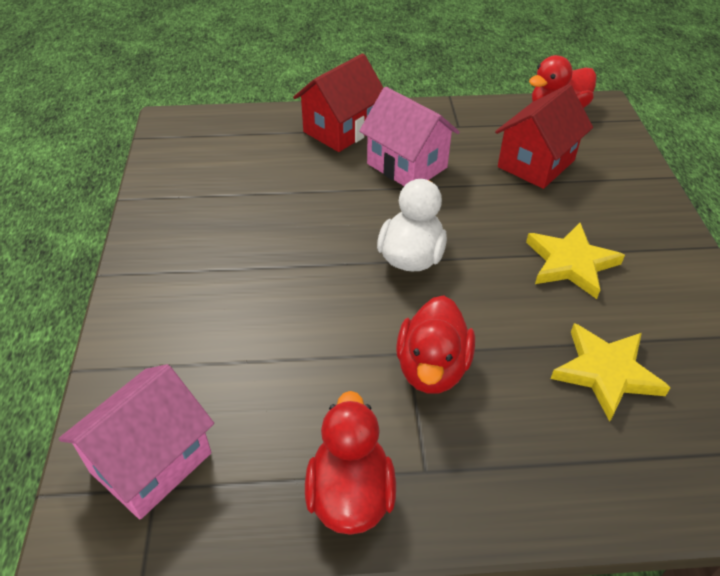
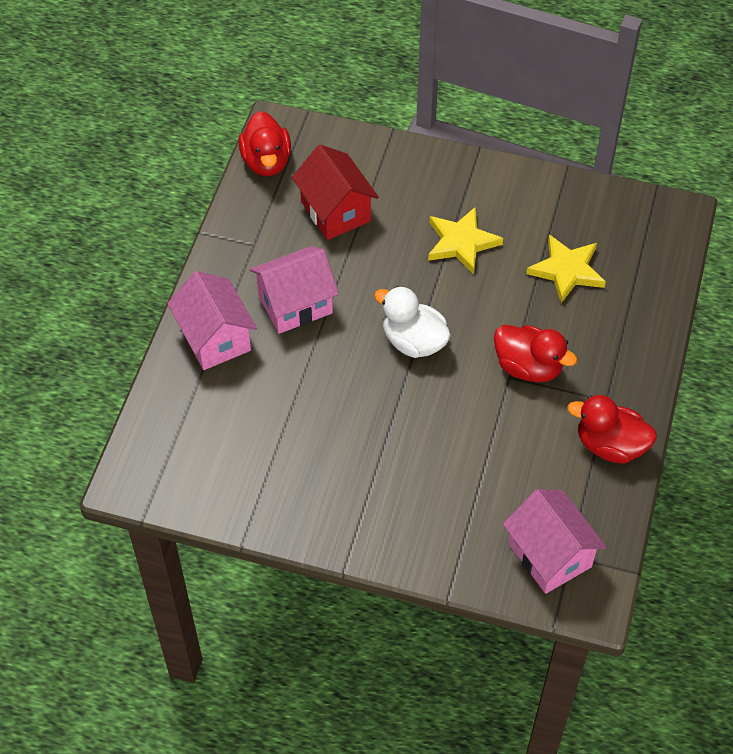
camera: 70 degrees left, 10 degrees up
red house [293,53,384,152] -> pink house [167,271,257,370]

